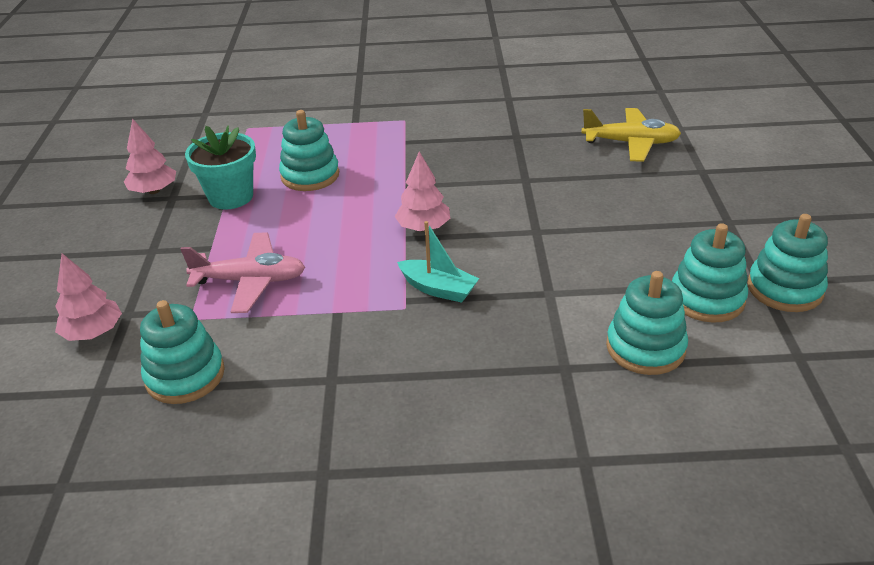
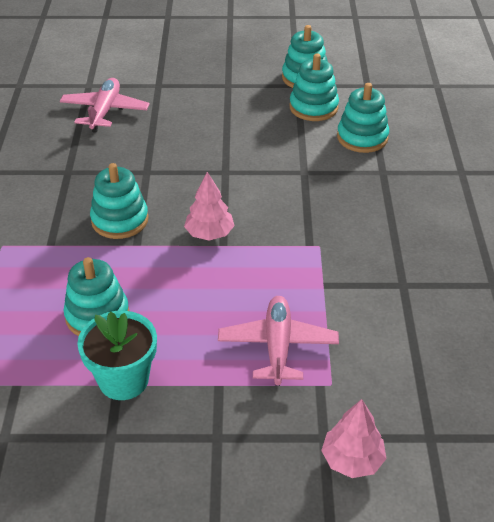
camera: 90 degrees left, 5 degrees up
pink tree [124,118,176,194] -> none
turquoise stacking toy [140,300,225,404] -> turquoise stacking toy moved to [90,163,149,239]
turquoise boat [397,221,479,303] -> none
yellow plane [582,108,681,162] -> pink plane [60,78,150,133]

